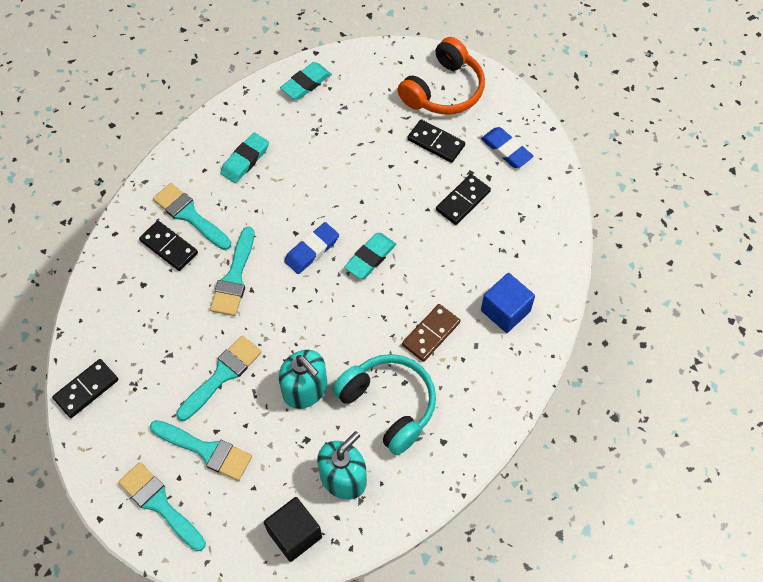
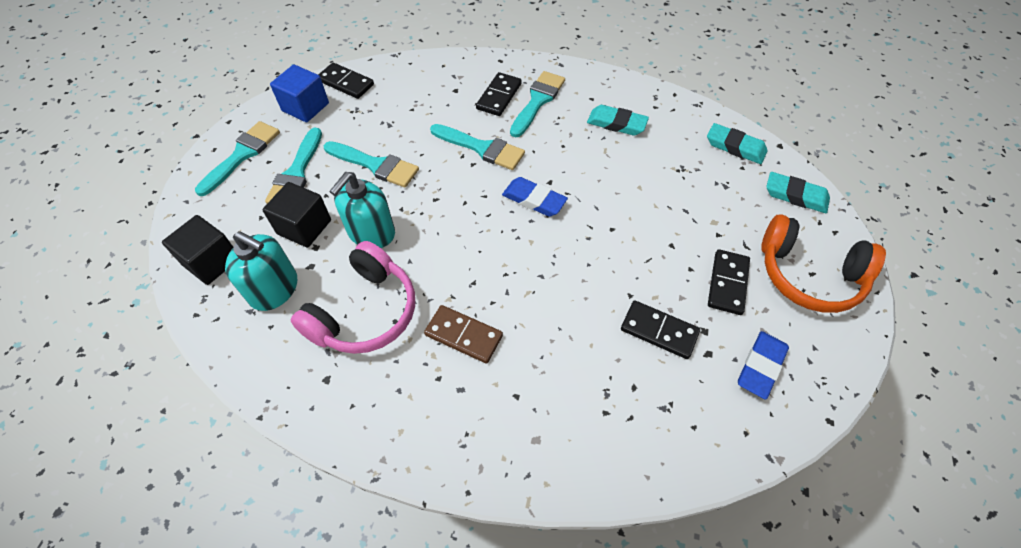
camera: 75 degrees right, 5 degrees down
turquoise brush [210,227,254,316] -> turquoise brush turned 150 degrees counterclockwise [430,124,525,170]
turquoise headphones [332,354,436,455] -> pink headphones [291,241,415,354]
turquoise eraser [344,233,396,279] -> turquoise eraser moved to [766,172,830,213]
blue cube [481,273,535,333] -> blue cube moved to [270,64,329,122]
none -> black cube [262,182,331,248]

